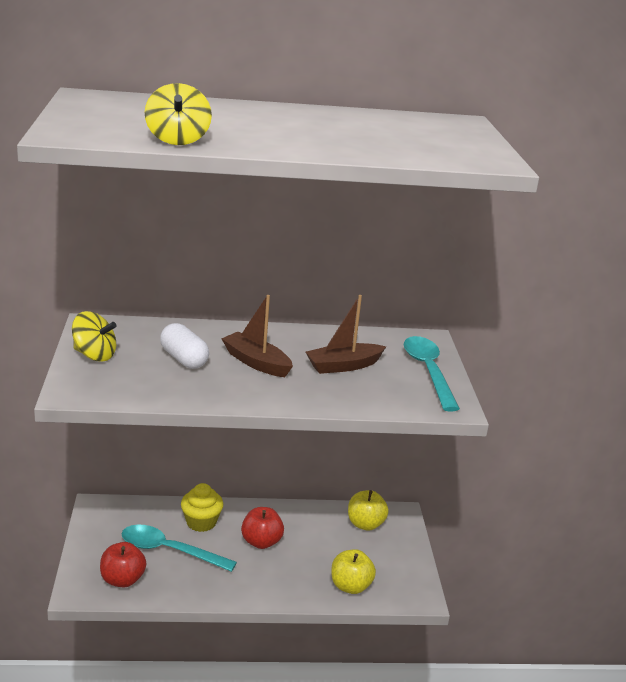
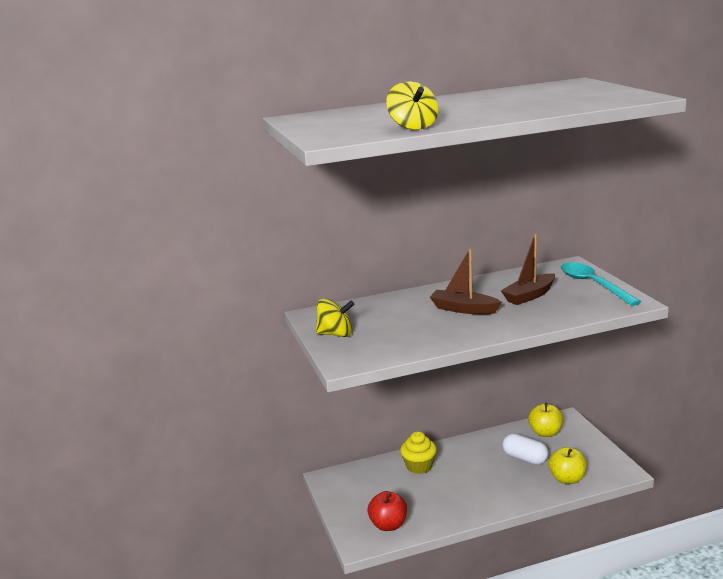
camera: 10 degrees left, 5 degrees down
turquoise spoon [122,525,237,572] -> none
white capsule [160,323,209,369] -> white capsule moved to [502,433,548,465]
red apple [241,507,284,549] -> none

